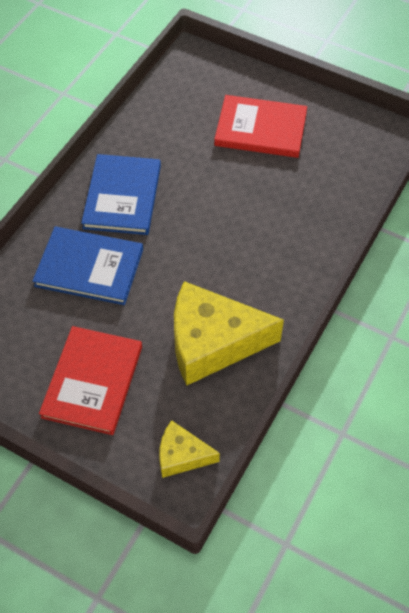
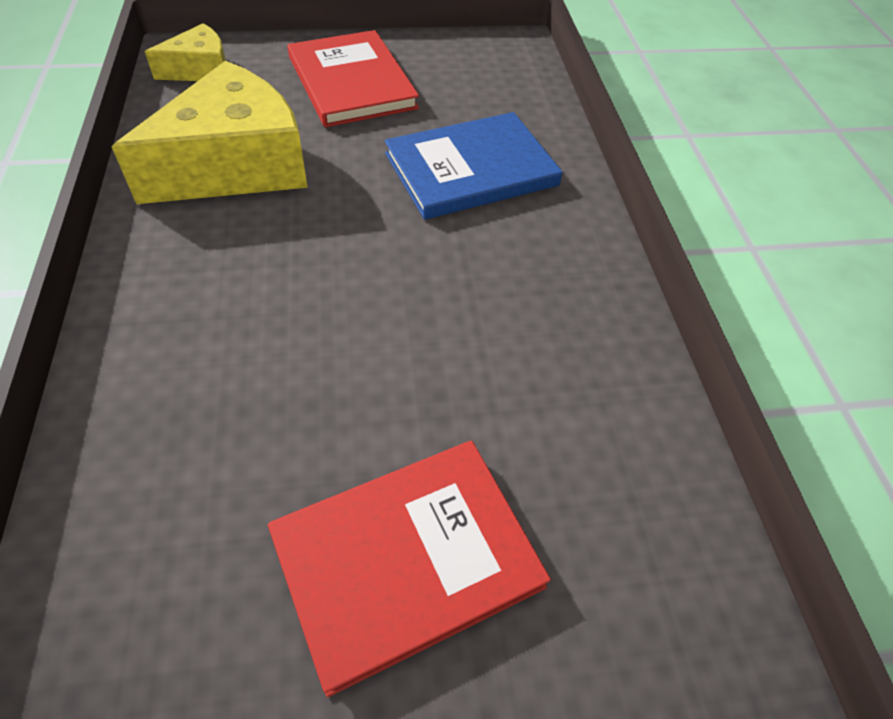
camera: 140 degrees right, 5 degrees down
blue book [81,154,161,235] -> none

